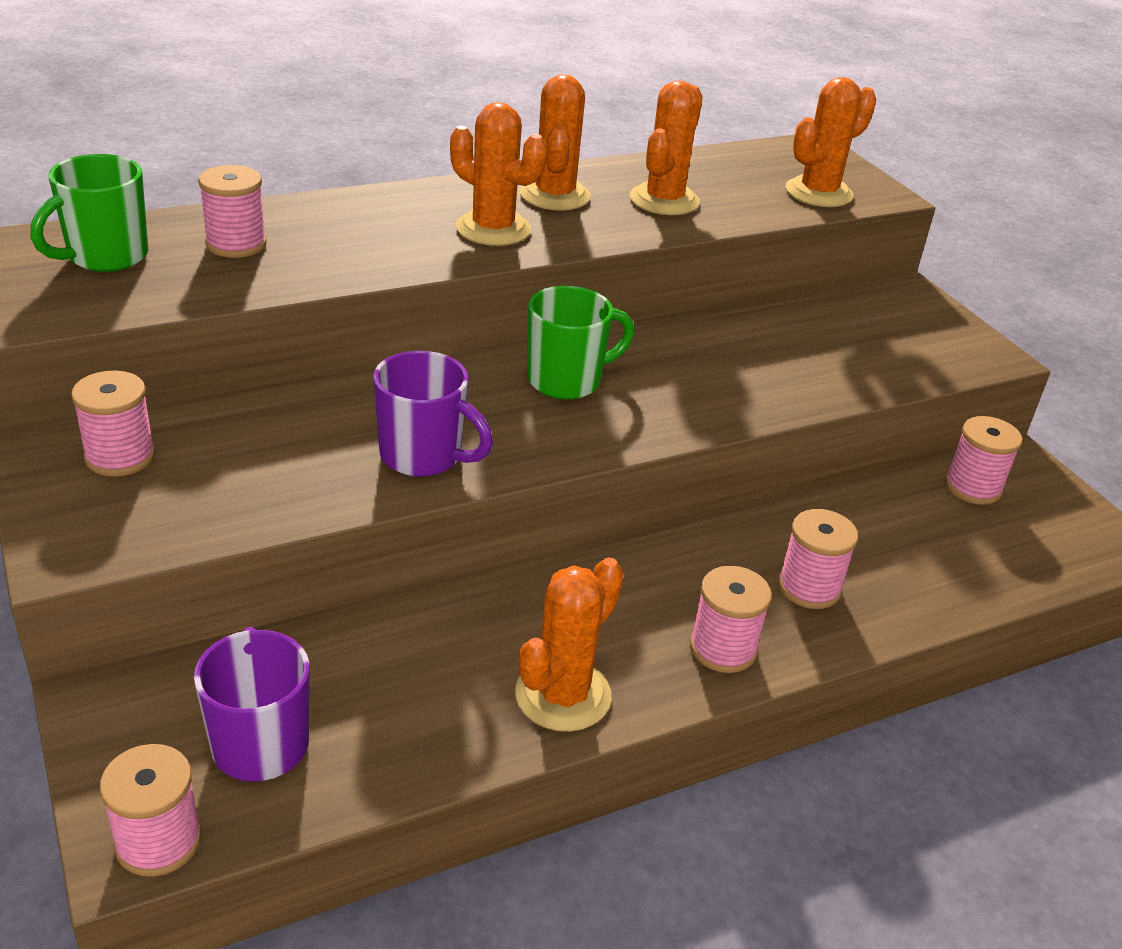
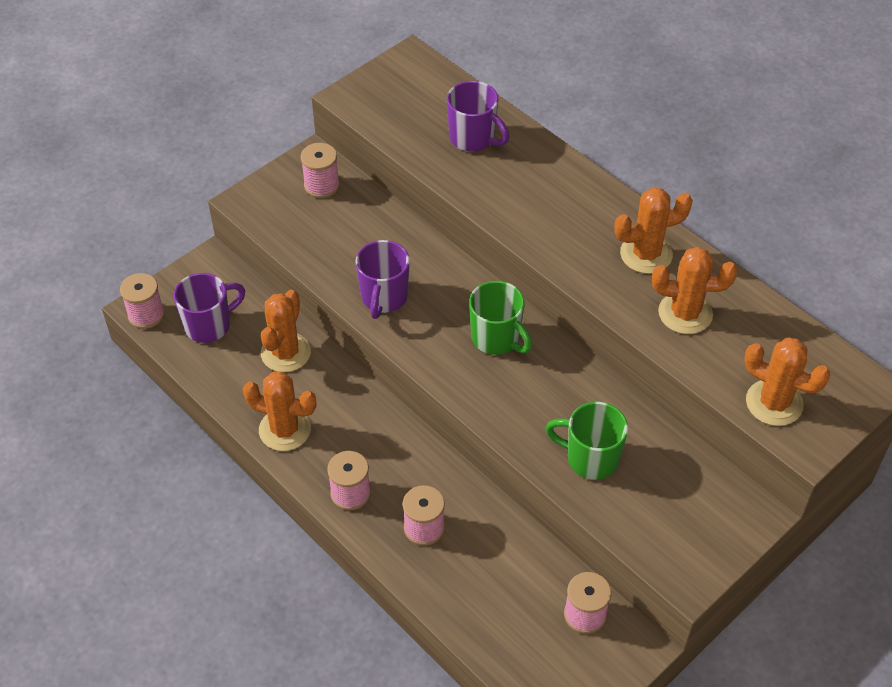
camera: 75 degrees right, 15 degrees up
green mug [30,154,148,272] -> green mug moved to [545,402,628,480]
pink spool [198,165,267,258] -> purple mug [447,81,509,152]
orange cactus [450,102,547,246] -> orange cactus moved to [261,290,311,372]

